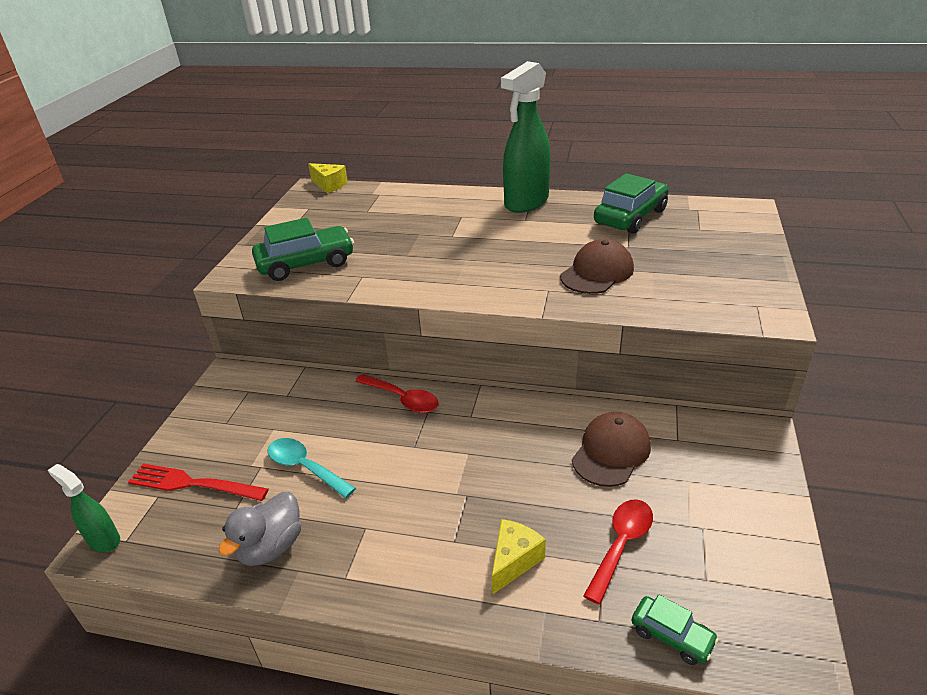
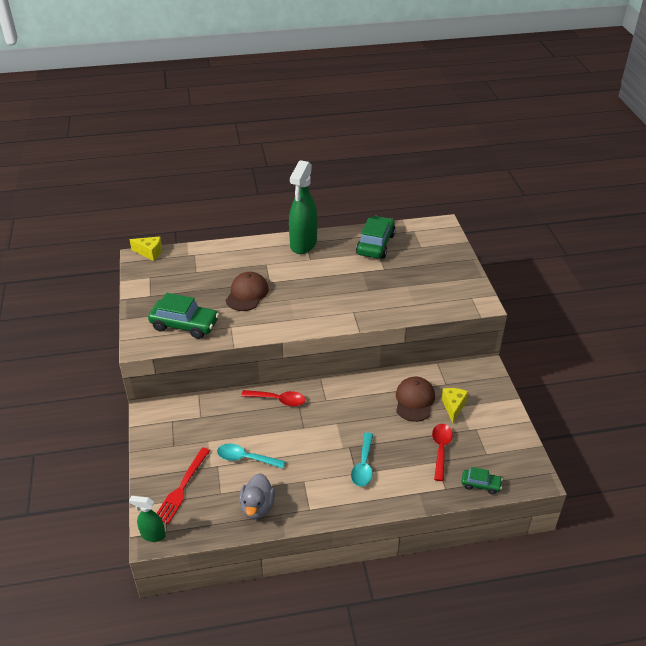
camera: 25 degrees left, 5 degrees up
red fork [128,464,269,501] -> red fork turned 60 degrees counterclockwise [156,447,210,524]
green car [252,218,354,281] -> green car turned 60 degrees clockwise [148,293,219,339]
yellow cheese [492,519,546,595] -> yellow cheese moved to [441,388,468,423]
brown cap [560,239,634,294] -> brown cap moved to [226,272,269,311]
none -> turquoise spoon [351,432,373,487]

